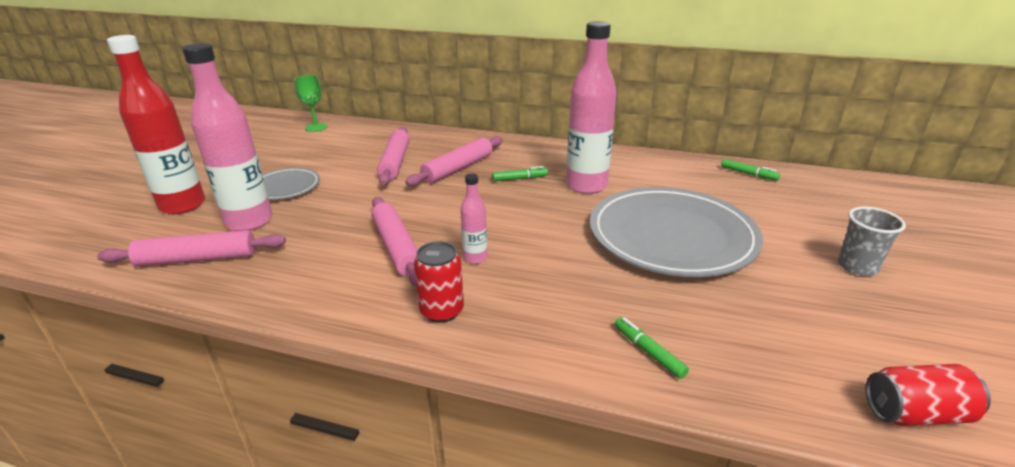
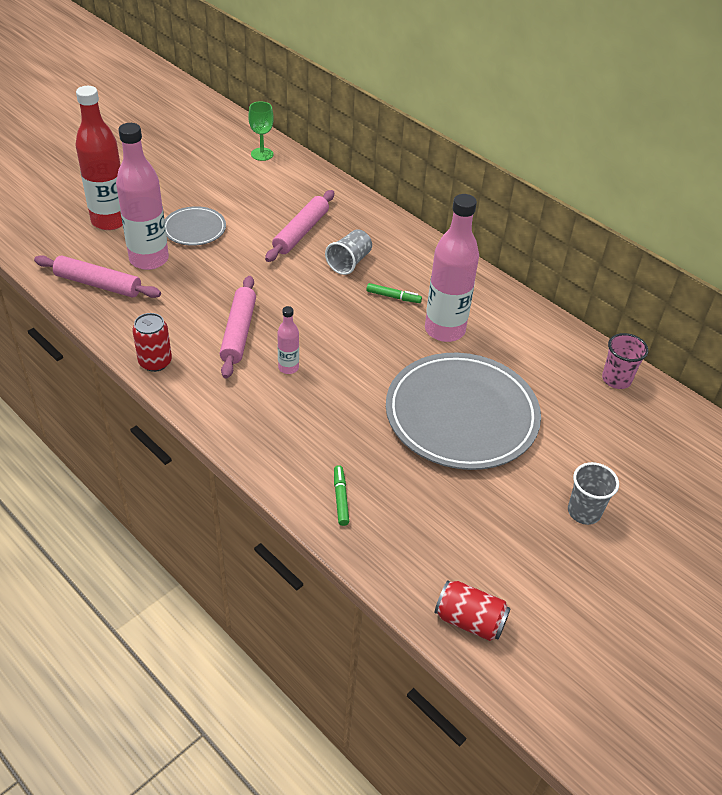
camera: 25 degrees right, 15 degrees up
pink rolling pin [405,136,503,186] -> grey cup [325,229,372,275]
red can [414,241,464,323] -> red can moved to [132,313,172,372]
green marker [721,159,780,181] -> pink cup [602,333,648,389]

